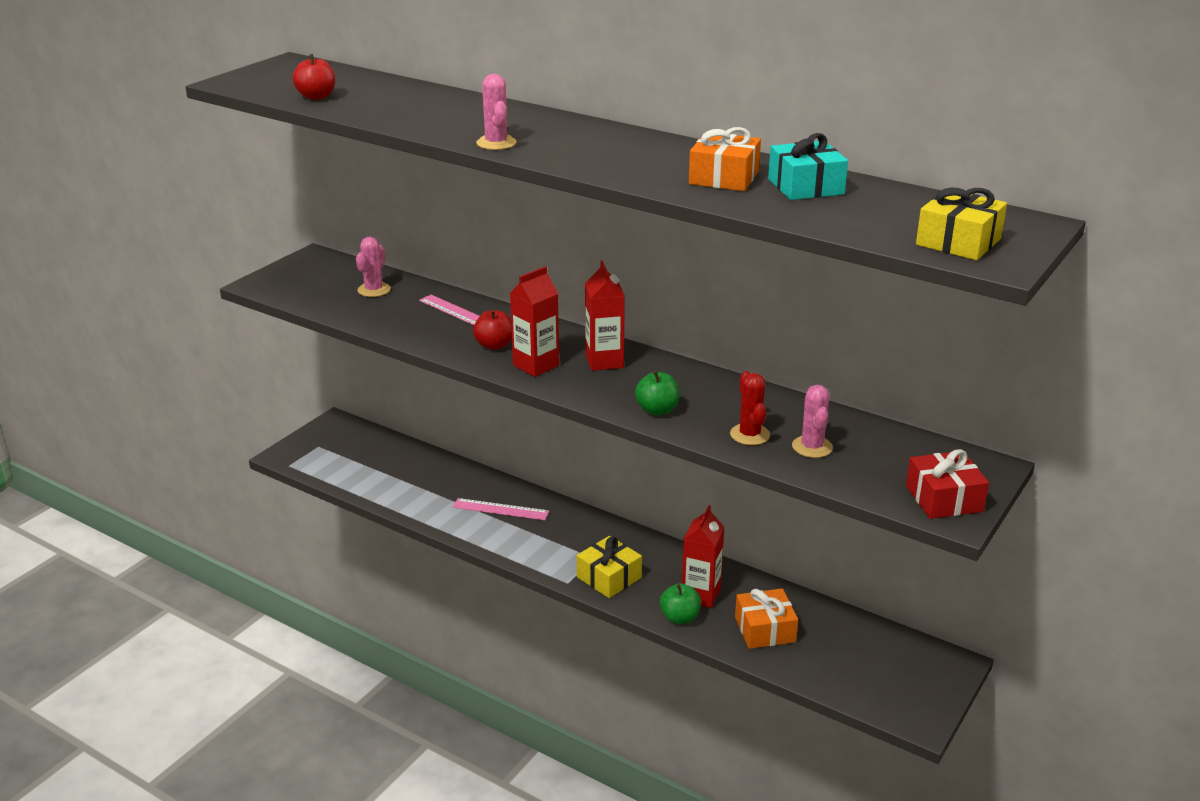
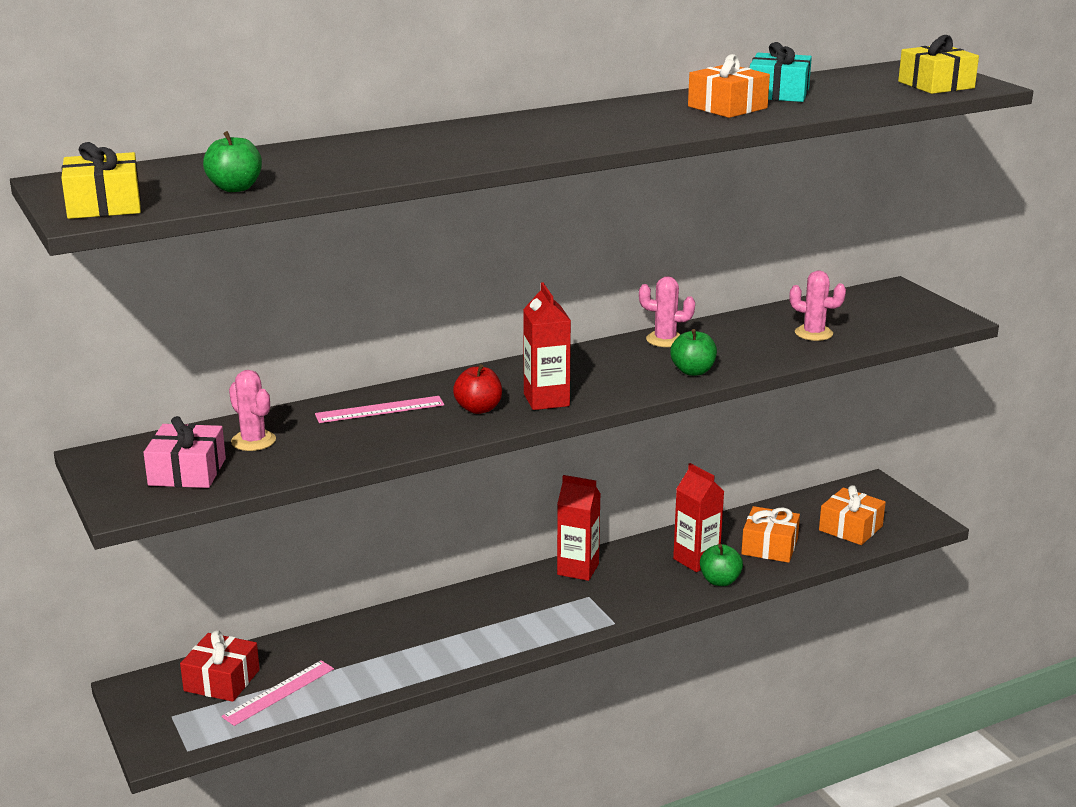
camera: 60 degrees left, 5 degrees down
red apple [293,54,336,100] -> green apple [203,131,262,192]
pink ruler [453,498,549,520] -> pink ruler moved to [221,660,334,726]
pink cactus [476,74,517,150] -> pink cactus moved to [639,276,695,347]
yellow gift [577,536,642,598] -> yellow gift moved to [61,142,141,219]
red carton [585,261,625,371] -> red carton moved to [557,475,601,581]
red cactus [730,371,770,445] -> none
red gift [906,449,989,519] -> red gift moved to [180,630,260,702]
none -> pink gift [143,416,226,488]
none -> orange gift [819,485,886,545]

